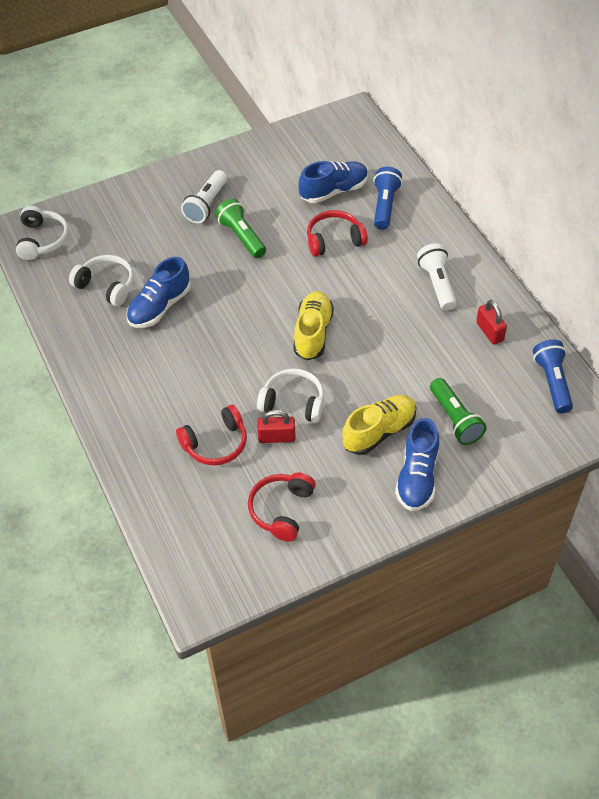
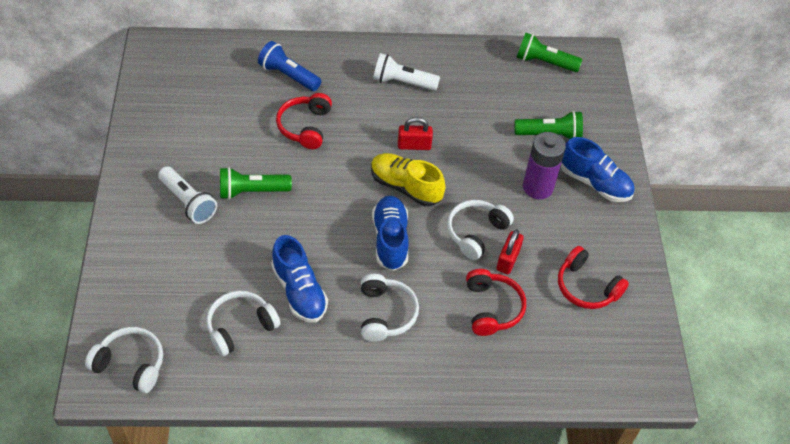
camera: 70 degrees left, 0 degrees up
blue shoe [298,161,368,203] -> blue shoe moved to [372,196,409,271]
yellow shoe [342,395,416,455] -> purple battery [523,132,566,199]
red padlock [476,300,507,345] -> red padlock moved to [398,117,433,150]
blue flashlight [533,339,573,414] -> green flashlight [516,33,582,72]
none -> white headphones [361,274,419,342]

